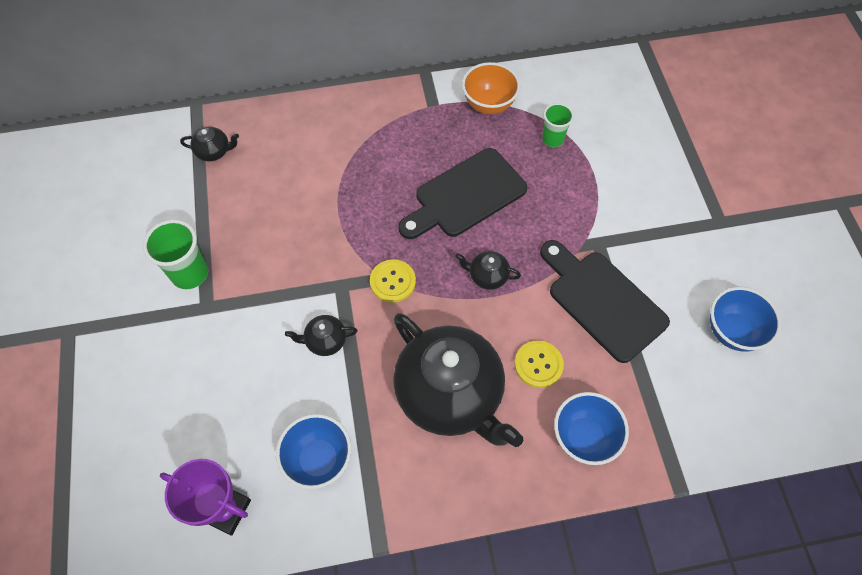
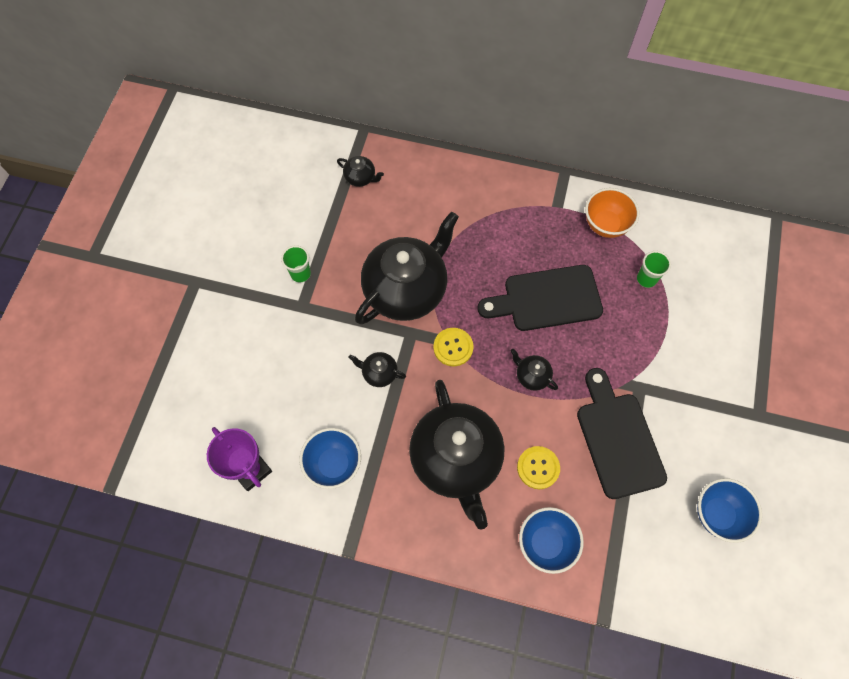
camera: 25 degrees right, 5 degrees up
green cup [143,220,208,289] -> green cup [281,245,311,282], size x0.65
none -> black teapot [355,212,459,325]

